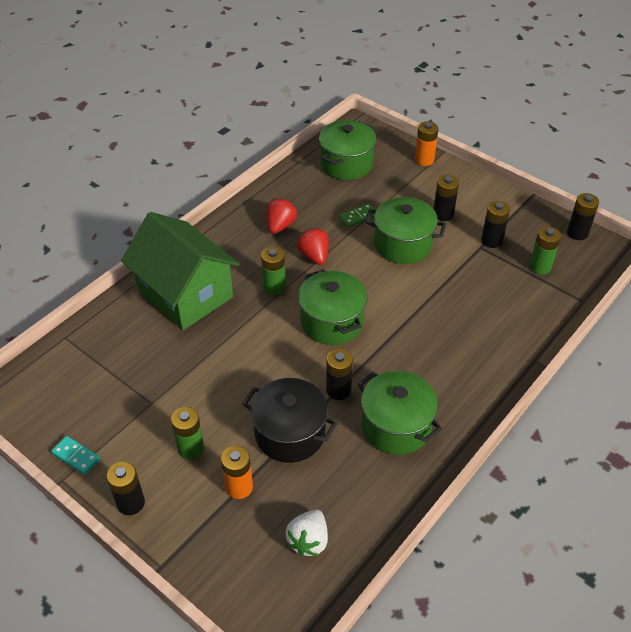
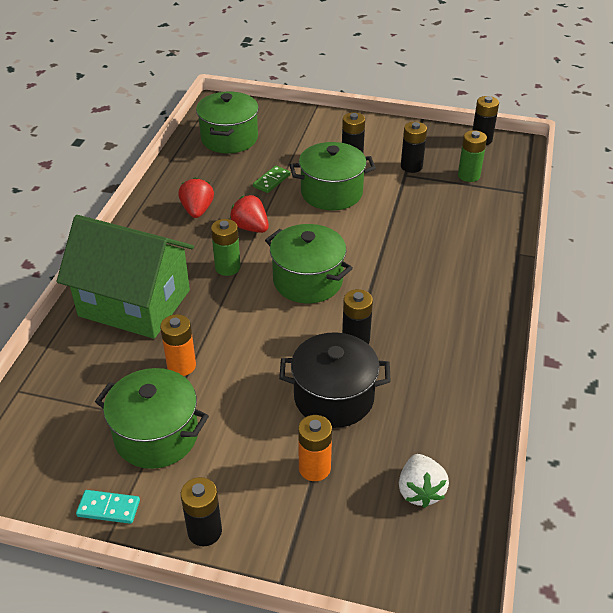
camera: 25 degrees left, 5 degrees down
green battery [171,407,204,459] -> none
green pot [358,371,442,455] -> green pot moved to [95,368,209,469]
orange battery [415,121,438,166] -> orange battery moved to [160,314,196,376]

